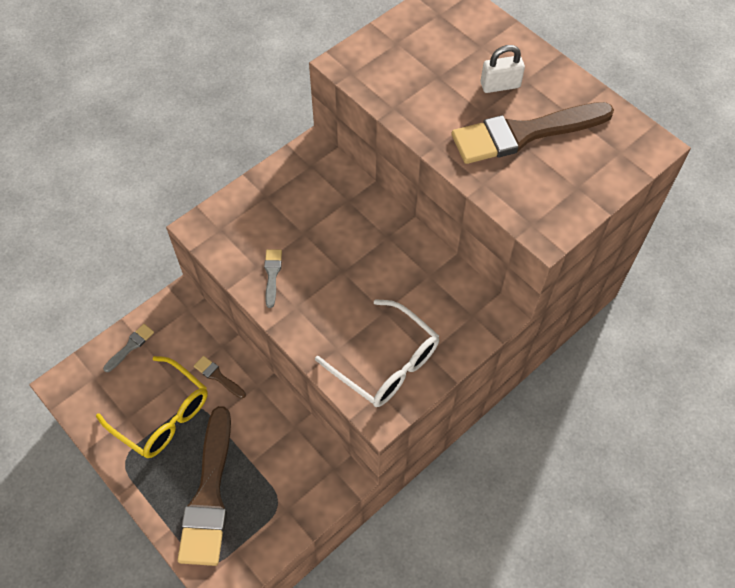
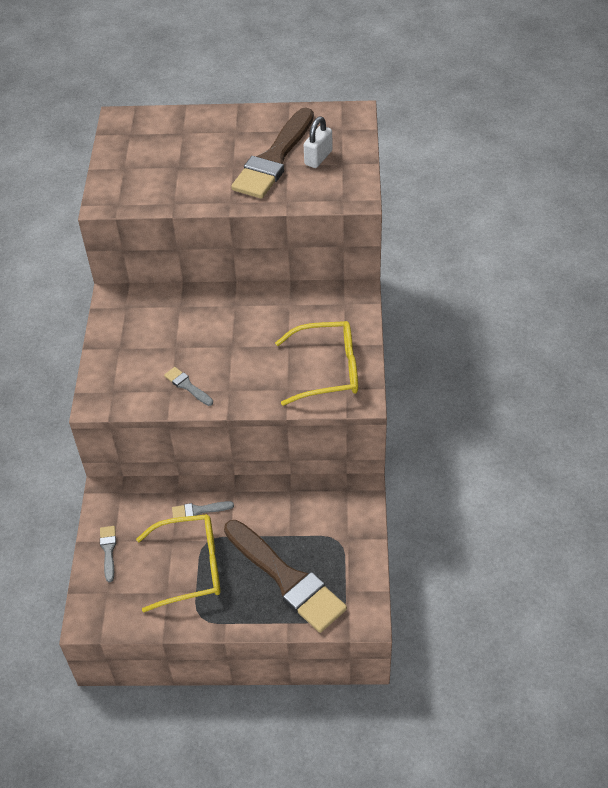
camera: 45 degrees left, 10 degrees down
brown brush [194,356,246,399] -> grey brush [172,501,234,518]
white glasses [315,299,439,407] -> yellow glasses [275,321,358,406]
white padlock [481,45,525,93] -> white padlock moved to [304,116,333,168]

